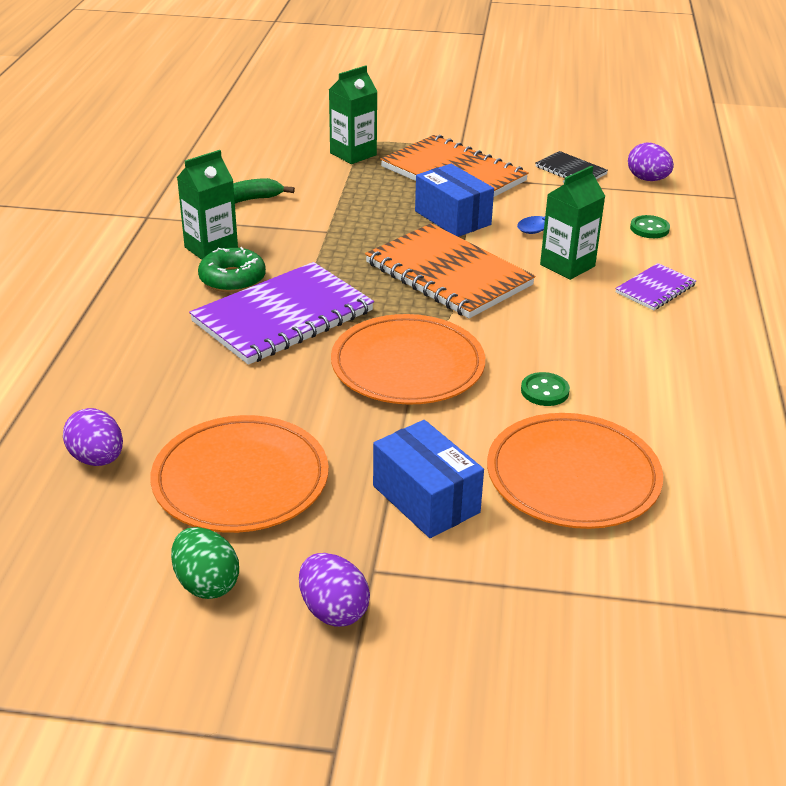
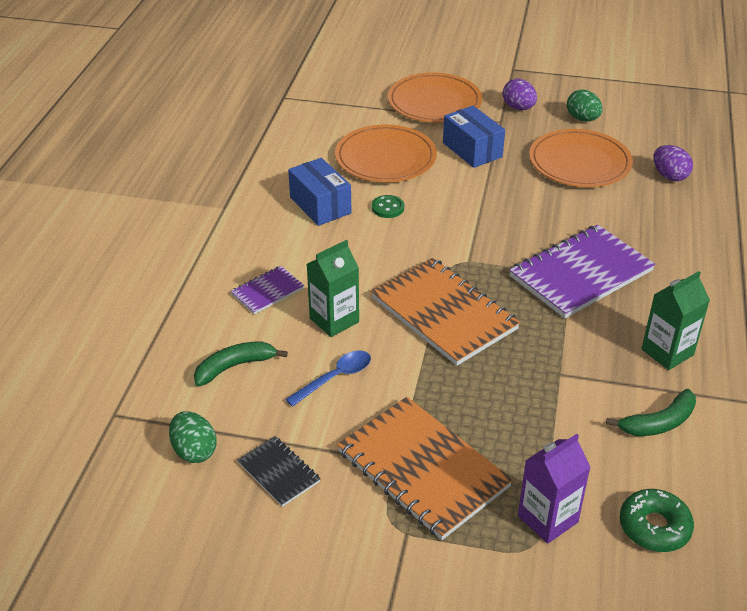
camera: 175 degrees left, 5 degrees up
green donut [198,247,266,292] -> green donut moved to [620,489,694,552]
green carton [329,65,378,164] -> purple carton [518,434,590,544]
orange plate [331,314,485,405] -> orange plate moved to [388,73,482,123]
blue box [415,164,494,237] -> blue box moved to [288,158,352,226]
purple egg [628,143,674,181] -> green egg [169,411,217,463]
green button [630,215,670,238] -> green banana [194,341,288,386]

